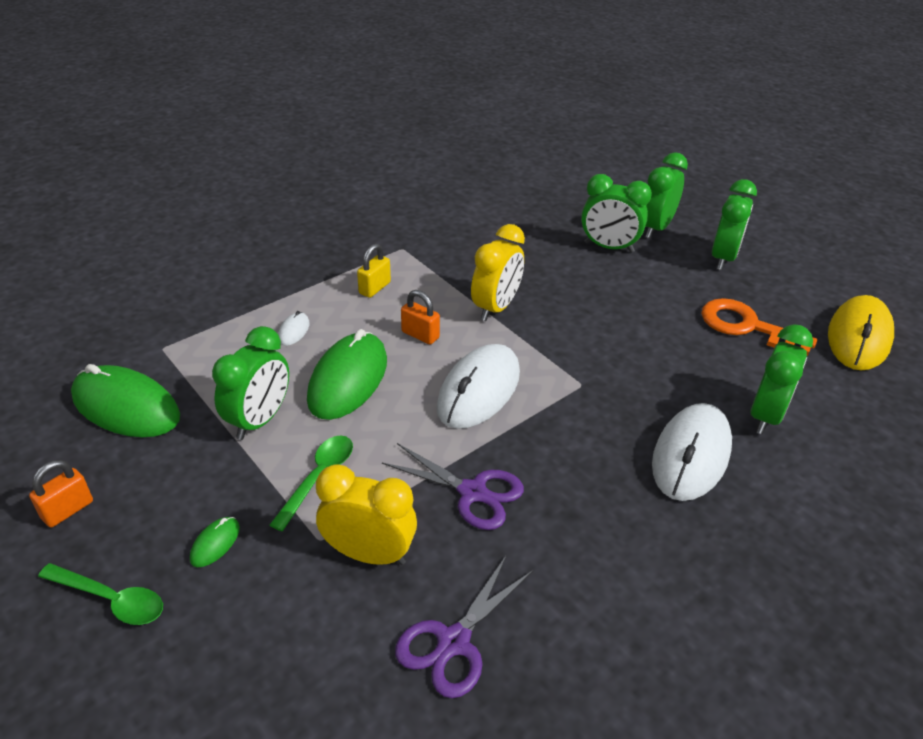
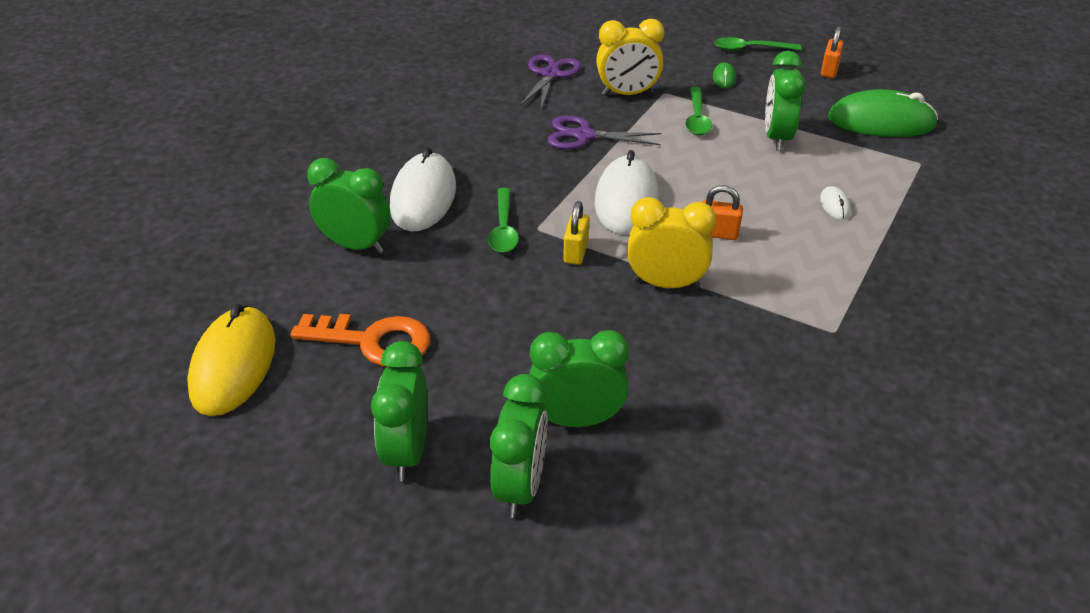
camera: 160 degrees right, 0 degrees up
green mouse [307,329,387,420] -> none
yellow padlock [357,244,391,298] -> yellow padlock moved to [563,201,589,265]
yellow clock [471,224,525,321] -> yellow clock turned 90 degrees clockwise [627,197,716,289]
green clock [750,324,813,434] -> green clock turned 105 degrees clockwise [307,158,391,254]
none -> green spoon [488,188,519,253]

